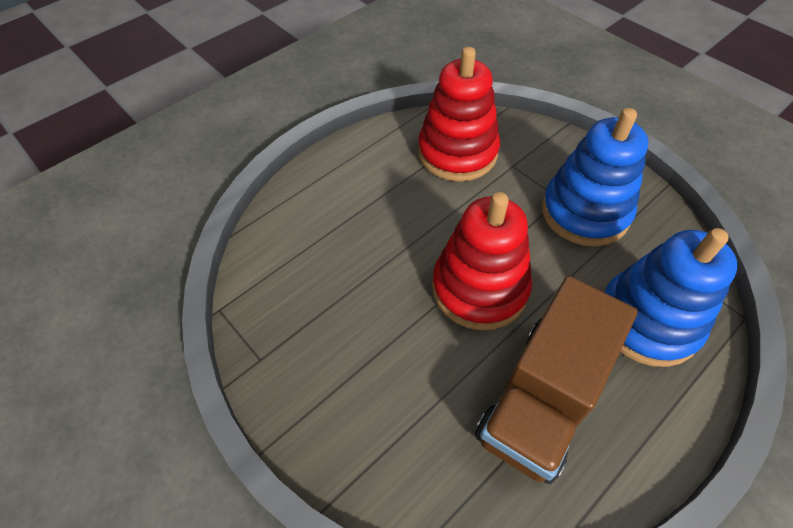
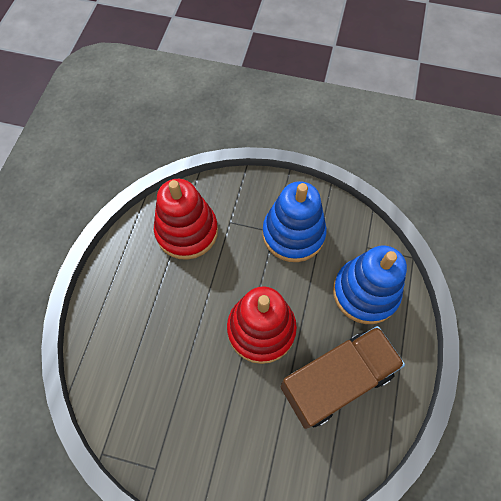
camera: 35 degrees left, 10 degrees up
brown truck [475,276,638,484] -> brown truck turned 120 degrees counterclockwise [281,326,405,429]

